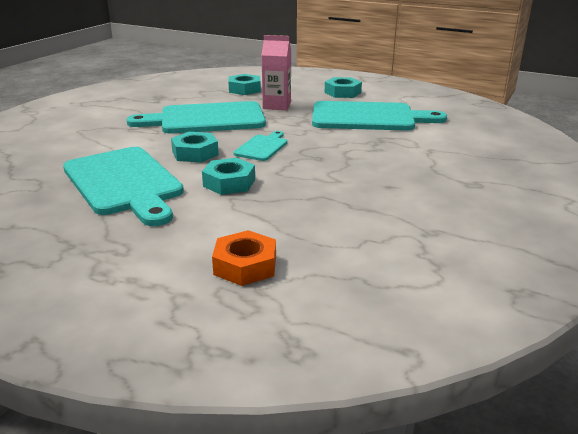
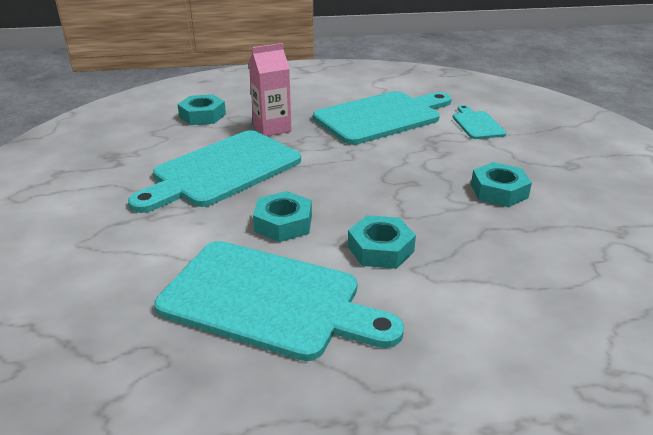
camera: 35 degrees left, 5 degrees up
orange nut [212,230,276,286] -> none
turquoise cutting board [234,131,287,161] -> turquoise cutting board moved to [453,105,507,139]
turquoise nut [325,77,362,98] -> turquoise nut moved to [471,162,532,207]

